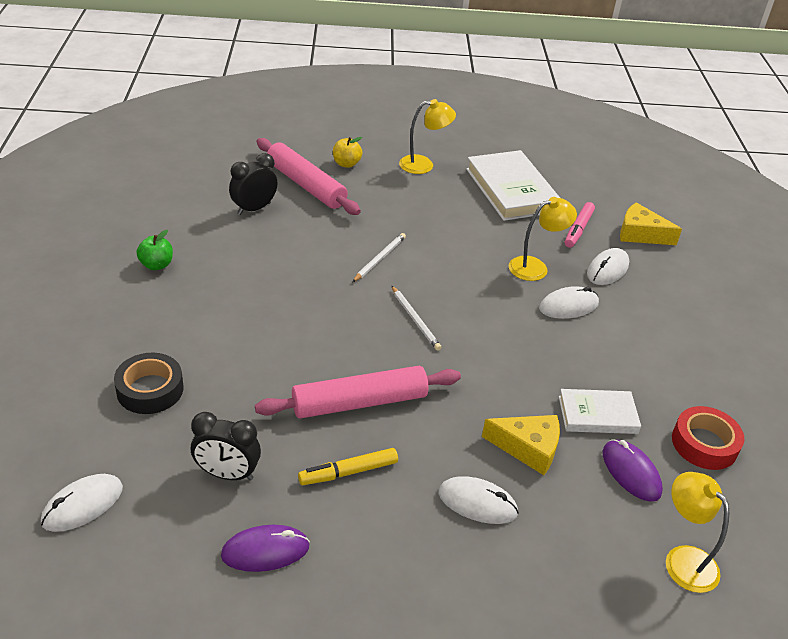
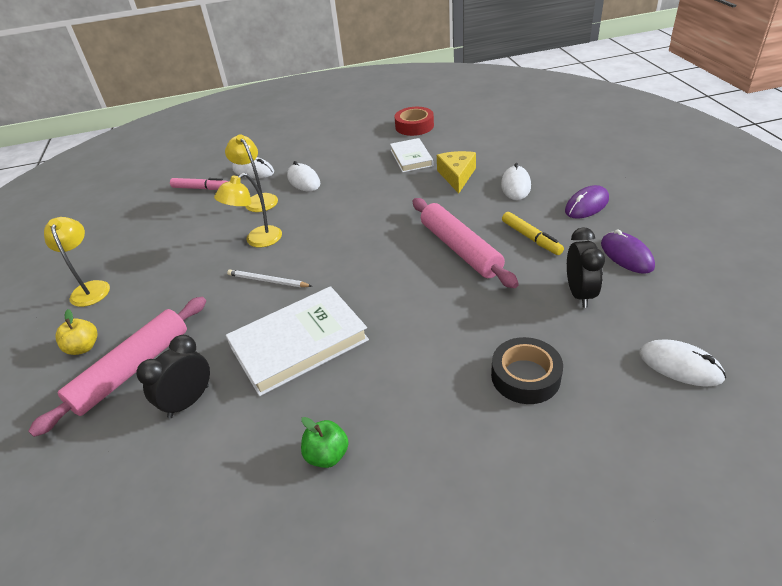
camera: 95 degrees left, 0 degrees up
black clock [229,153,277,215] -> black clock turned 90 degrees clockwise [136,335,210,418]
white pencil [391,285,442,351] -> none
white book [466,150,560,221] -> white book moved to [226,286,369,396]
purple mouse [603,439,663,502] -> purple mouse moved to [565,185,609,219]
yellow cheese [620,202,682,245] -> none
yellow lamp [666,472,729,593] -> yellow lamp moved to [214,173,282,248]

